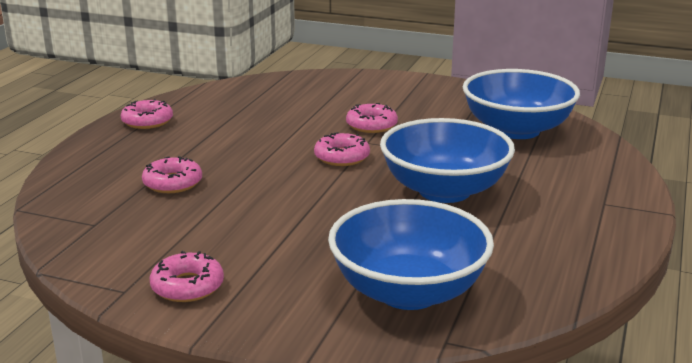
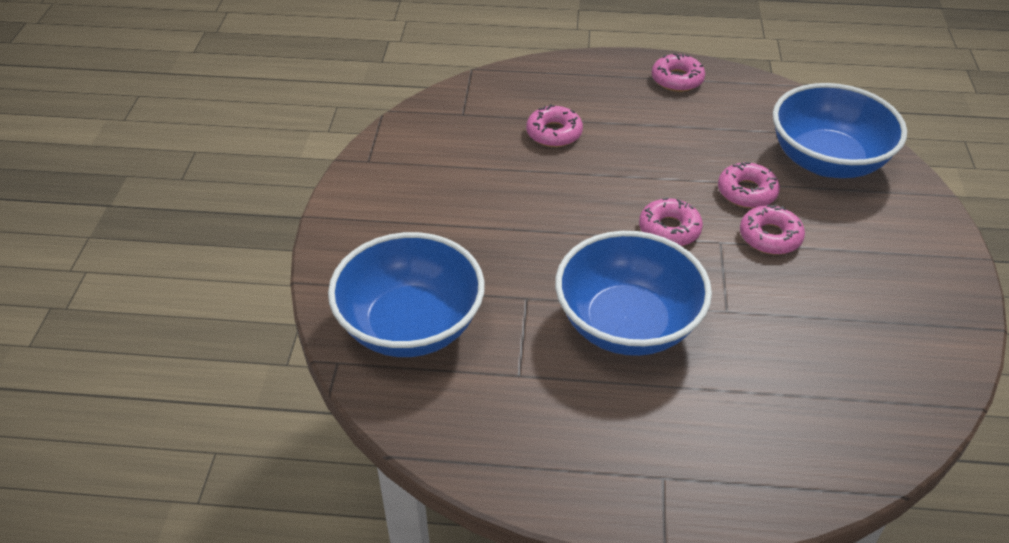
camera: 75 degrees right, 20 degrees up
pink donut [150,251,224,302] -> pink donut moved to [718,162,780,208]
blue bowl [463,69,580,139] -> blue bowl moved to [773,83,907,178]

